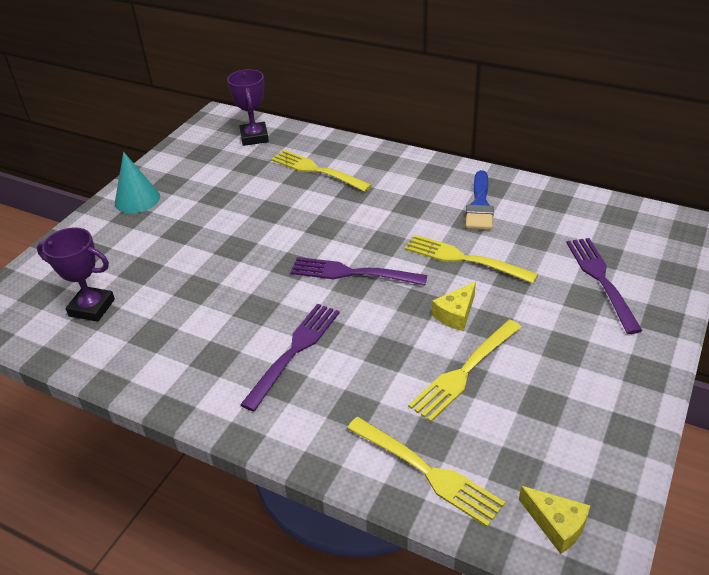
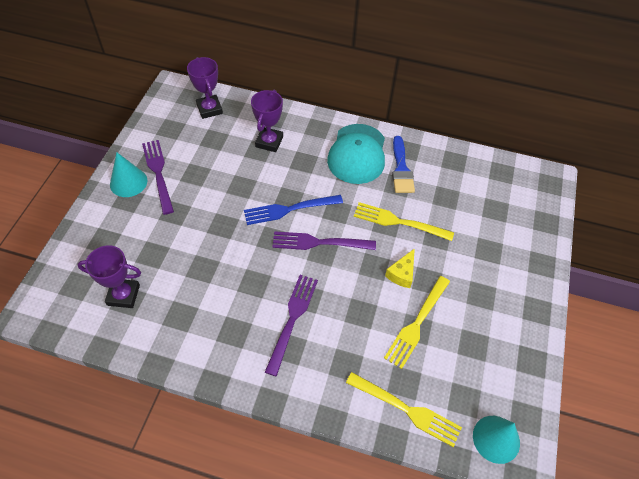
camera: 15 degrees left, 15 degrees up
yellow fork [271,150,372,192] -> purple trophy [251,90,283,152]
yellow cheese [519,486,591,554] -> turquoise cone [473,416,520,464]
purple fork [566,238,642,334] -> purple fork moved to [142,140,174,215]
none -> blue fork [244,195,343,225]
none -> turquoise cap [327,124,385,184]

